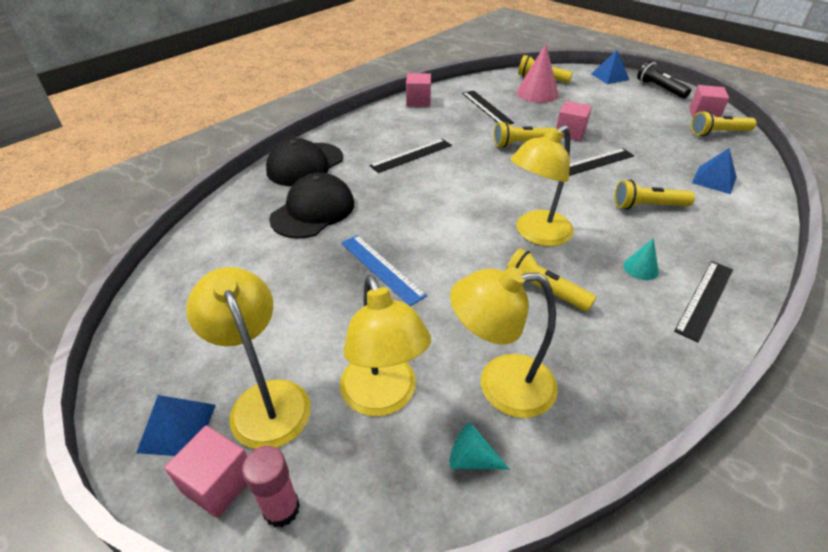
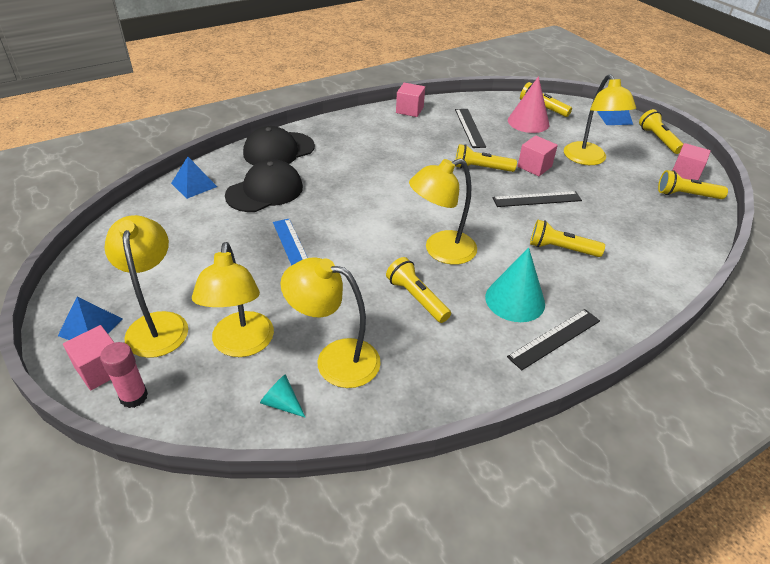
camera: 15 degrees right, 0 degrees up
black ruler [369,139,452,173] -> none
turquoise cone [623,238,659,280] -> turquoise cone [485,247,545,322], size x1.92
black flashlight [637,61,691,99] -> yellow flashlight [639,109,683,154]
blue pyramid [692,148,737,194] -> blue pyramid moved to [171,156,217,199]
none -> yellow lamp [564,74,636,165]

